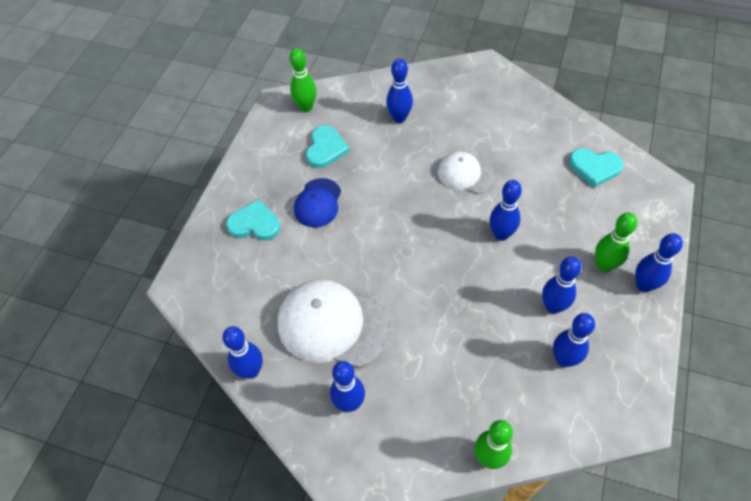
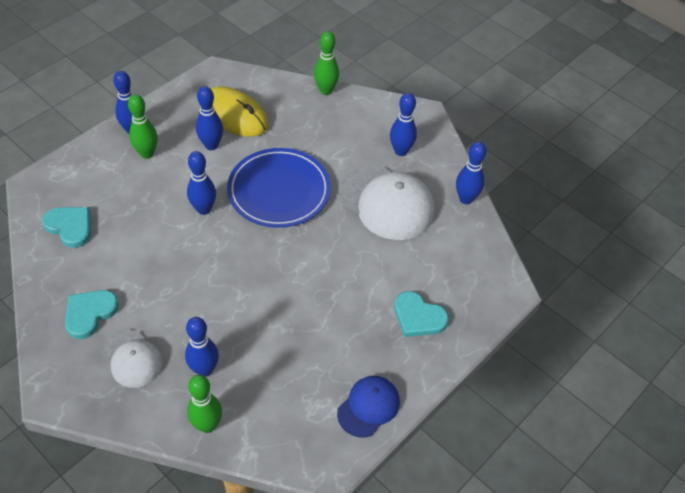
camera: 160 degrees left, 5 degrees down
green bowling pin [290,48,317,112] -> green bowling pin moved to [187,375,222,433]
blue cap [294,178,341,227] -> blue cap moved to [337,376,400,438]
turquoise heart [306,125,349,168] -> turquoise heart moved to [65,290,119,339]
white cap [438,151,496,194] -> white cap moved to [102,330,163,388]
blue bowling pin [553,313,595,367] -> yellow mouse [210,86,268,137]
none -> blue plate [227,148,331,228]

